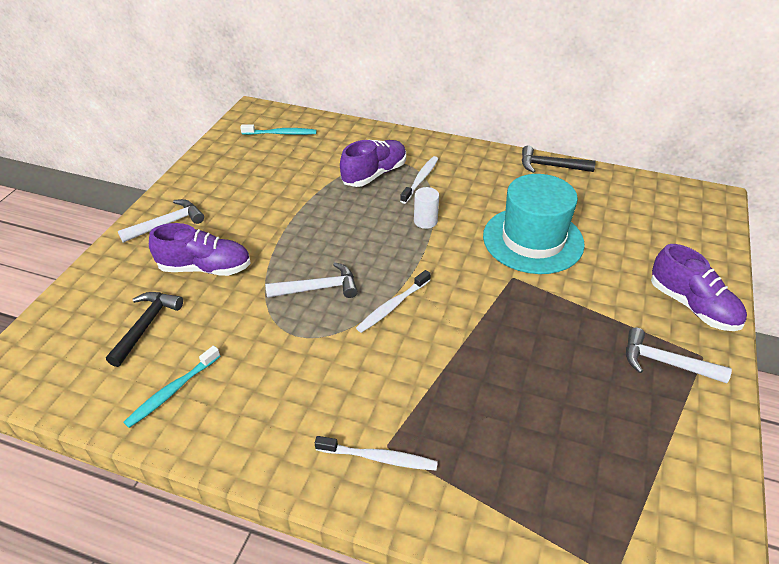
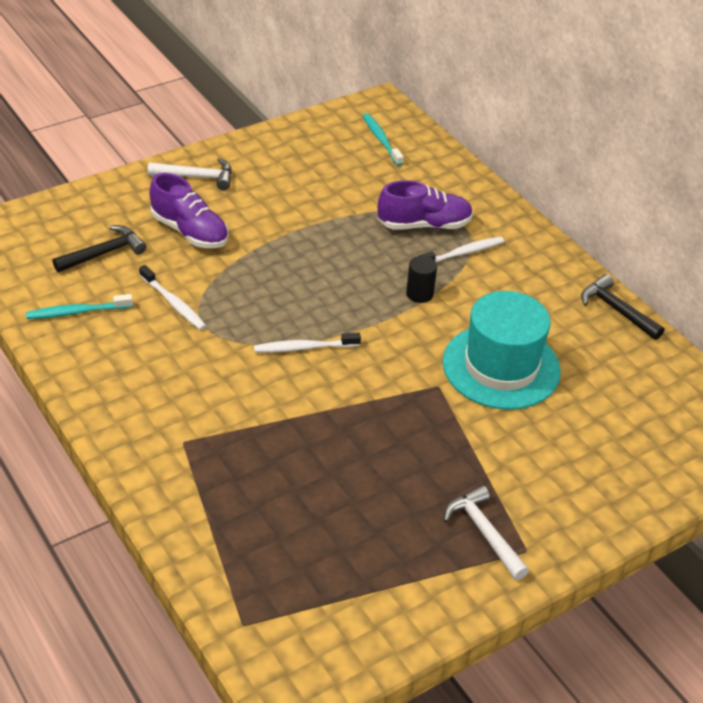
camera: 35 degrees right, 0 degrees up
turquoise toothbrush [240,124,317,135] -> turquoise toothbrush turned 150 degrees counterclockwise [363,113,404,166]
white hammer [265,262,358,298] -> none
white toothbrush [315,436,438,470] -> white toothbrush moved to [139,265,206,330]
white cylinder [414,187,439,229] -> black cylinder [406,256,437,303]
purple shoe [651,244,747,331] -> none

